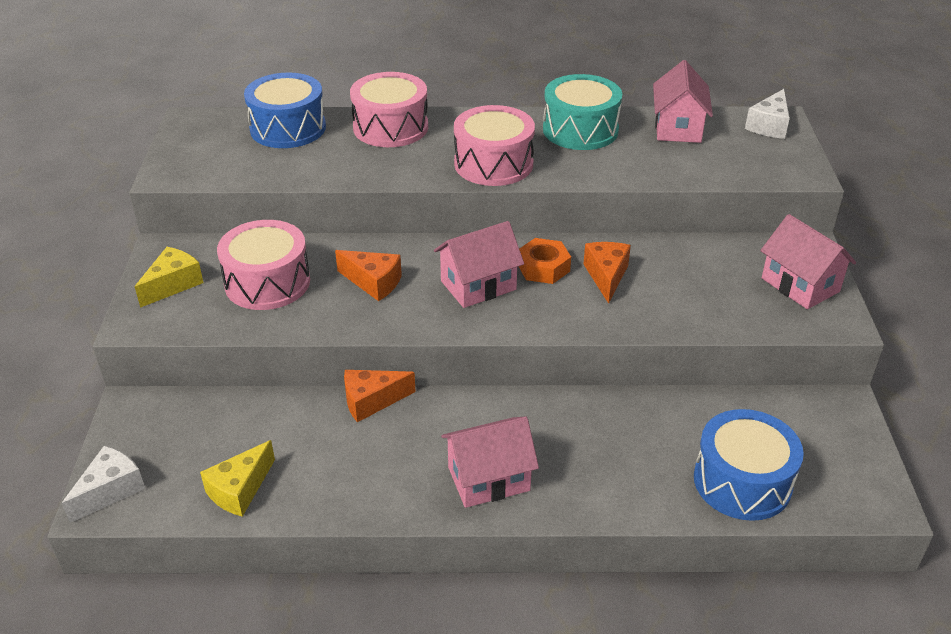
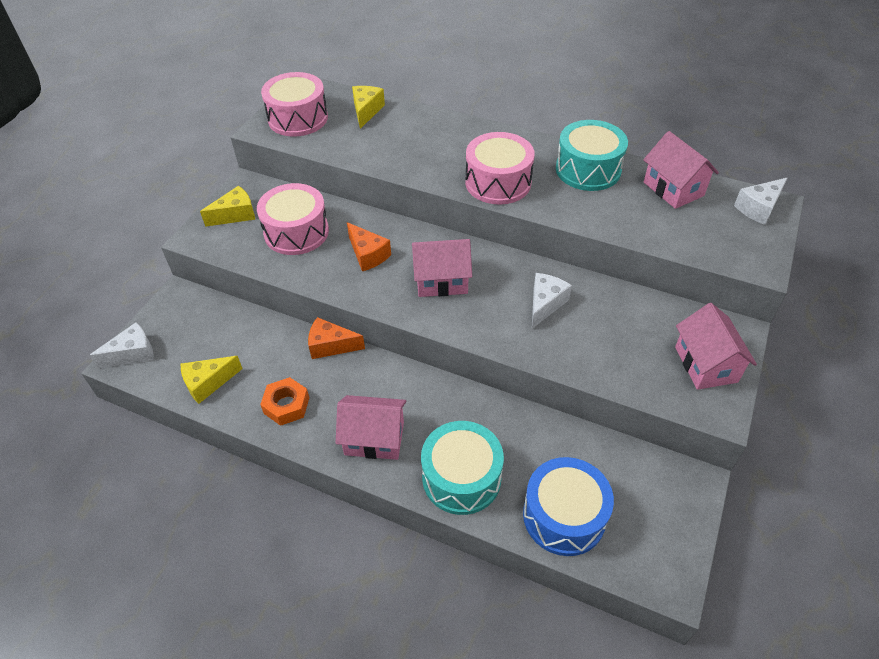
camera: 25 degrees right, 10 degrees up
blue drum [244,73,326,148] -> yellow cheese [352,86,385,129]
pink drum [350,72,428,147] -> pink drum moved to [261,72,328,137]
orange nut [519,238,571,284] -> orange nut moved to [260,377,309,426]
orange cheese [583,242,631,304] -> white cheese [532,273,572,329]
pink house [653,60,713,143] -> pink house turned 60 degrees counterclockwise [643,131,719,209]
none -> turquoise drum [421,421,504,515]

